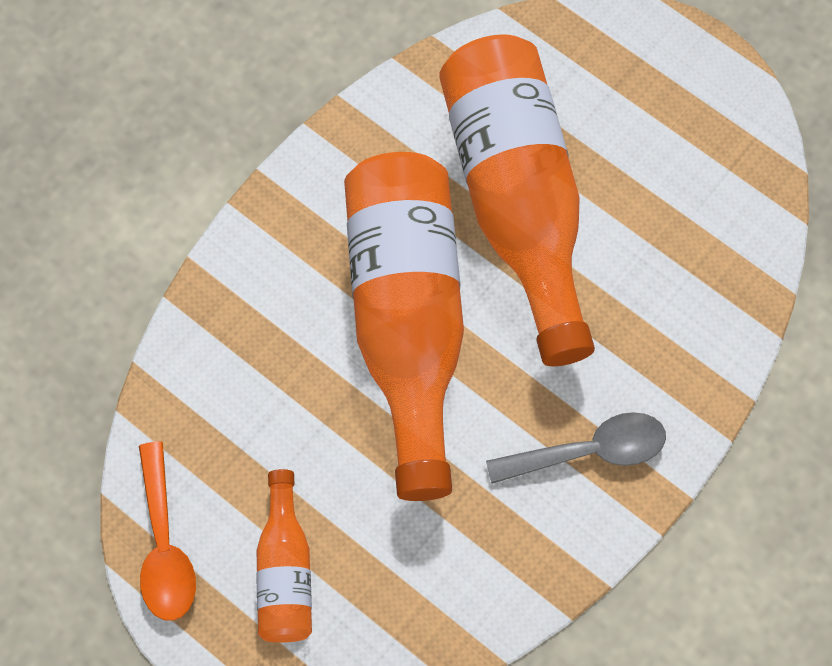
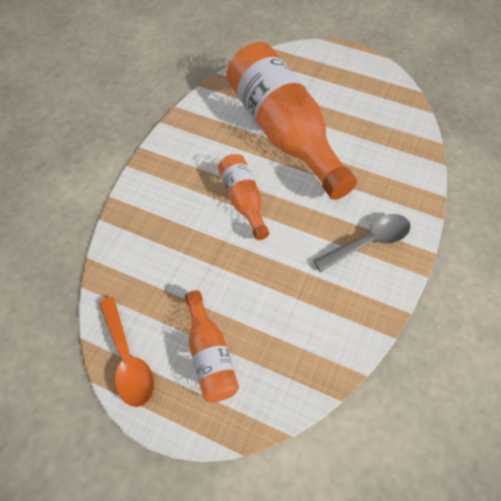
camera: 15 degrees left, 10 degrees down
orange bottle [344,152,464,501] -> orange bottle [218,154,269,240], size x0.48

